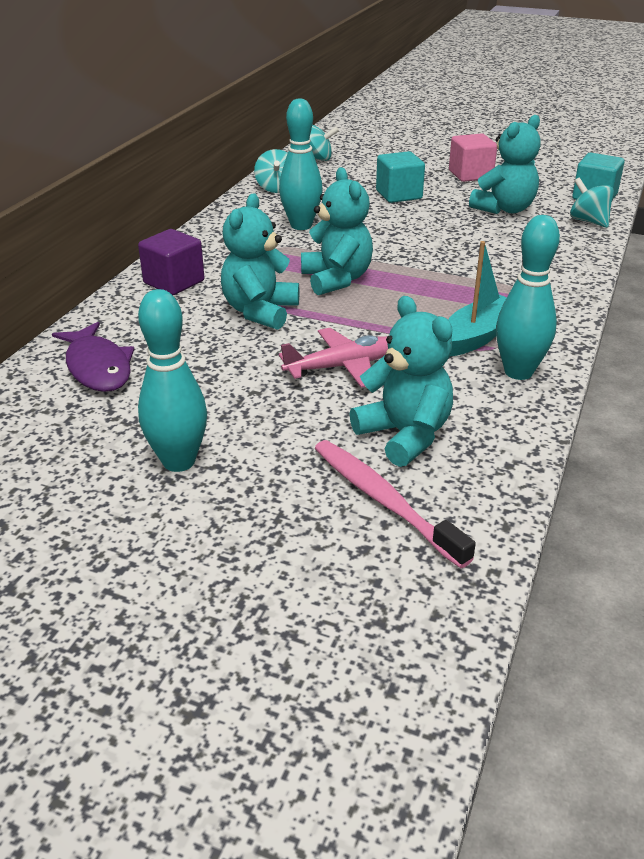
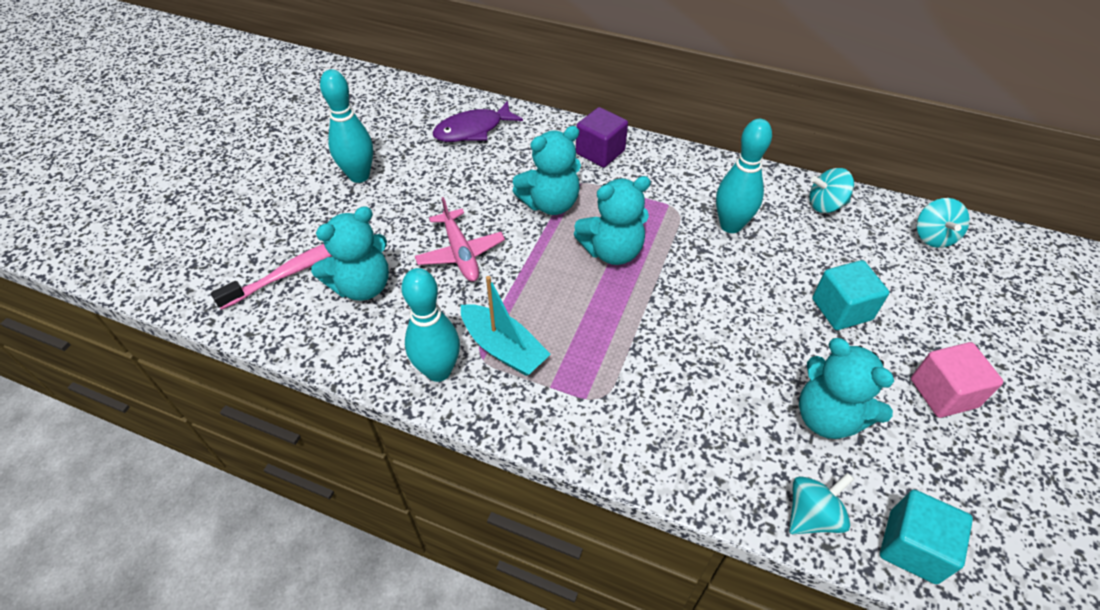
camera: 90 degrees right, 15 degrees up
turquoise teddy bear [221,193,299,330] -> turquoise teddy bear turned 135 degrees clockwise [513,126,581,215]

